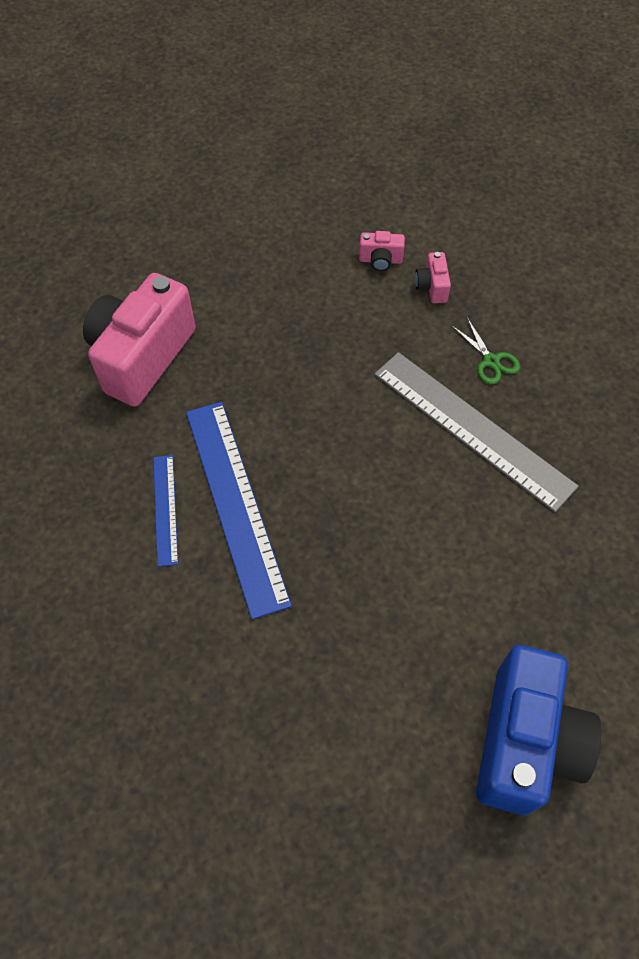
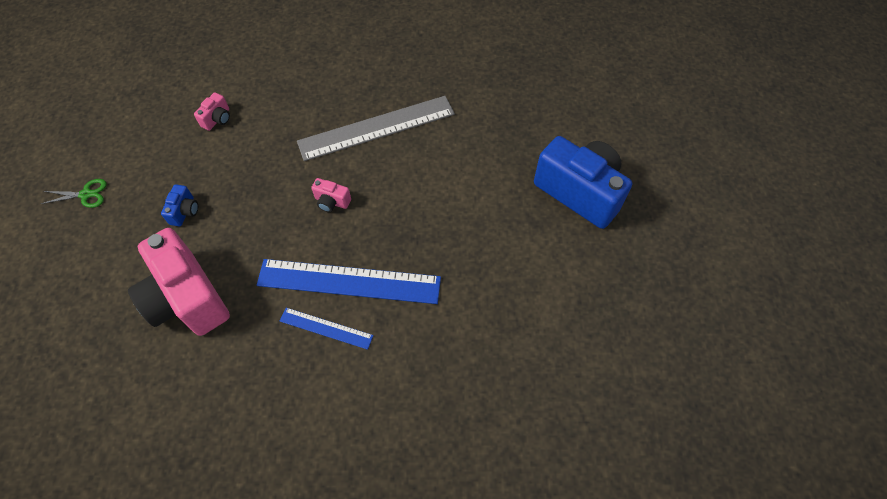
camera: 65 degrees left, 0 degrees up
pink camera [415,252,451,303] -> pink camera moved to [311,178,351,212]
green scissors [452,318,520,384] -> green scissors moved to [41,179,107,208]
none -> blue camera [161,185,198,226]

